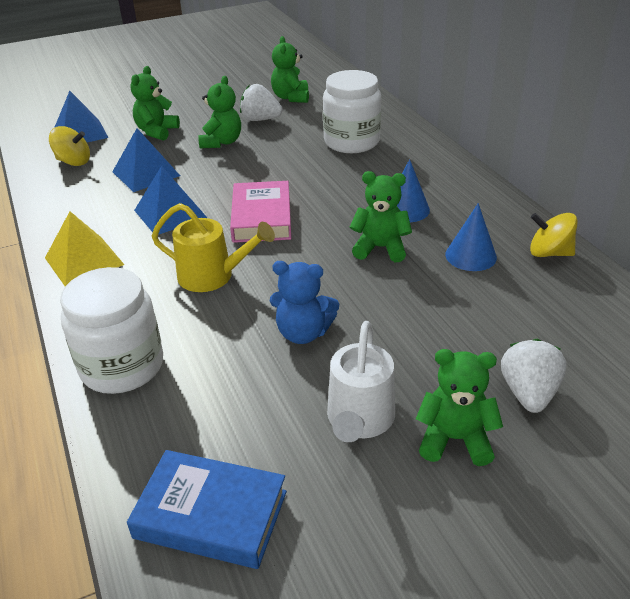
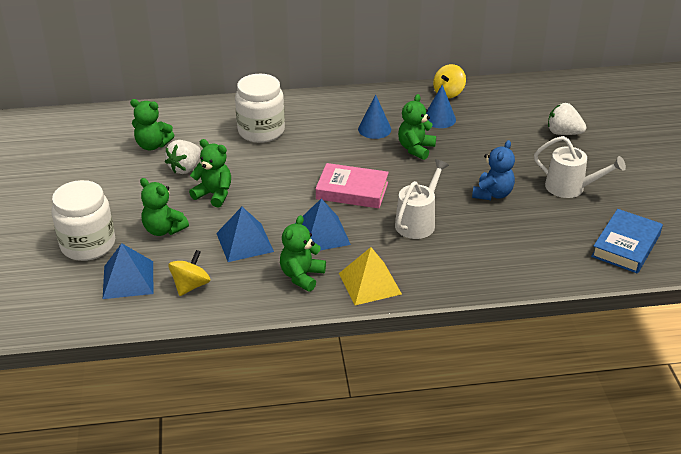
camera: 75 degrees left, 0 degrees up
white jar [60,267,163,394] -> white jar moved to [51,180,115,261]
yellow watering can [152,203,275,292] -> white watering can [395,159,449,239]
green teddy bear [416,349,503,466] -> green teddy bear moved to [280,215,326,292]

